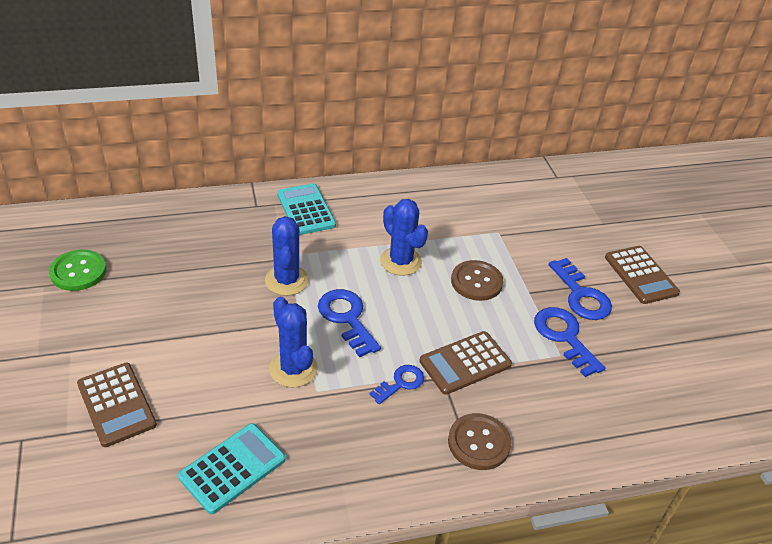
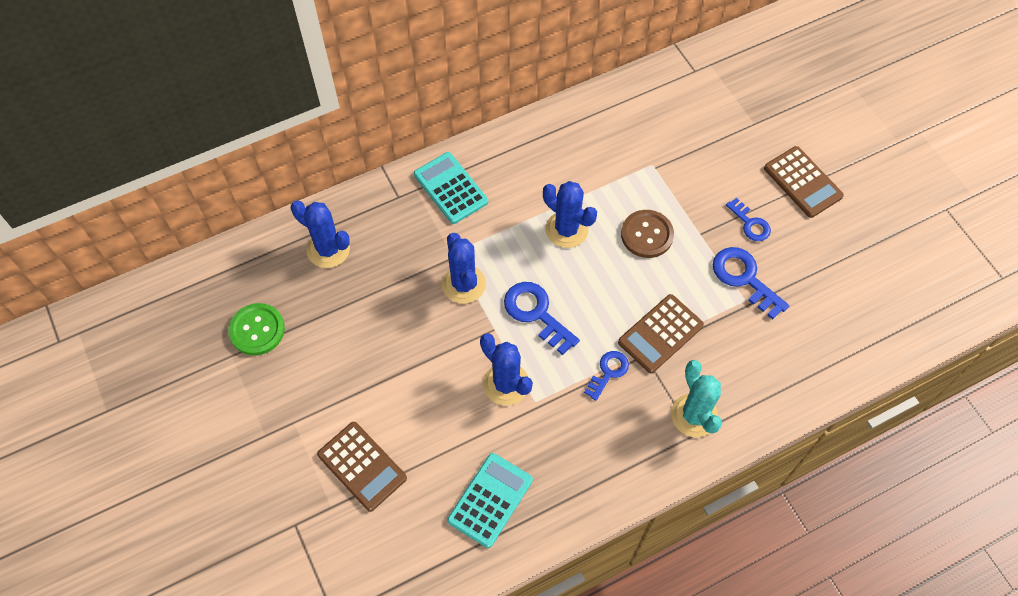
camera: 10 degrees left, 20 degrees up
brown button [448,413,511,470] -> turquoise cactus [671,360,722,437]
blue key [548,258,612,320] -> blue key [726,198,771,241], size x0.63
none -> blue cactus [291,201,350,268]

